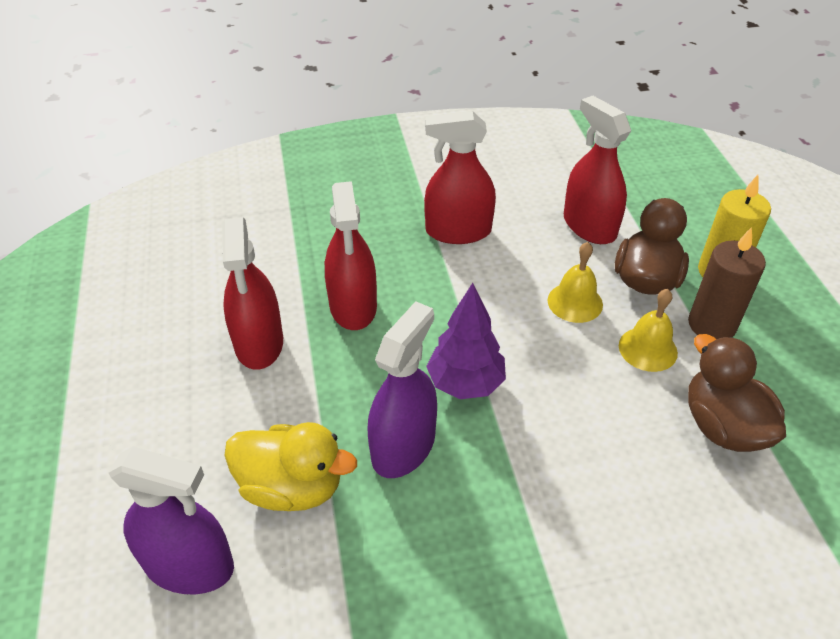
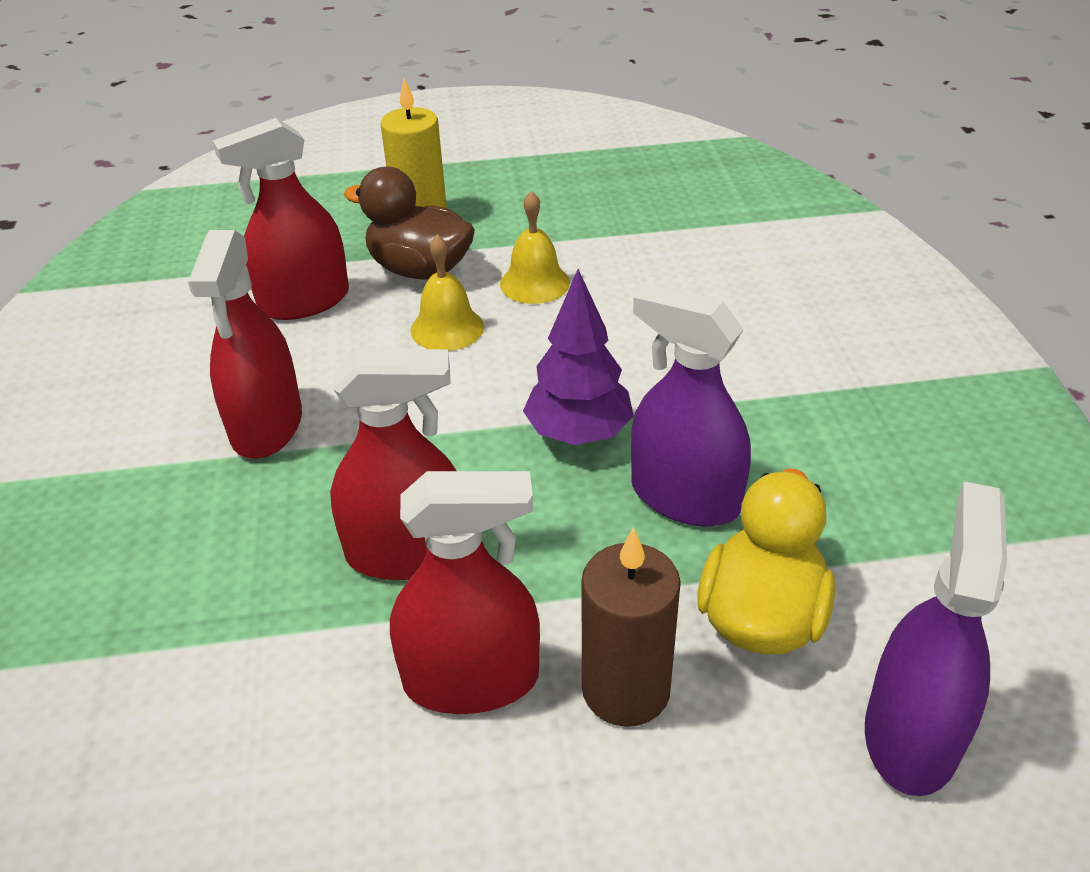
camera: 85 degrees left, 5 degrees down
brown candle [688,227,766,339] -> brown candle moved to [581,527,681,727]
brown duck [688,334,786,452] -> none

